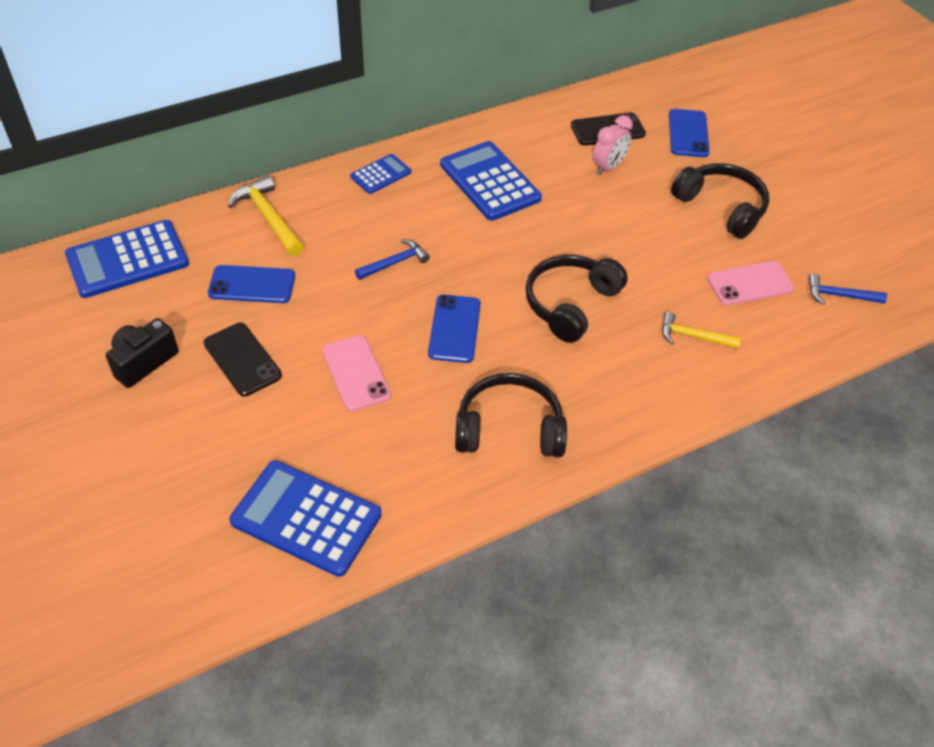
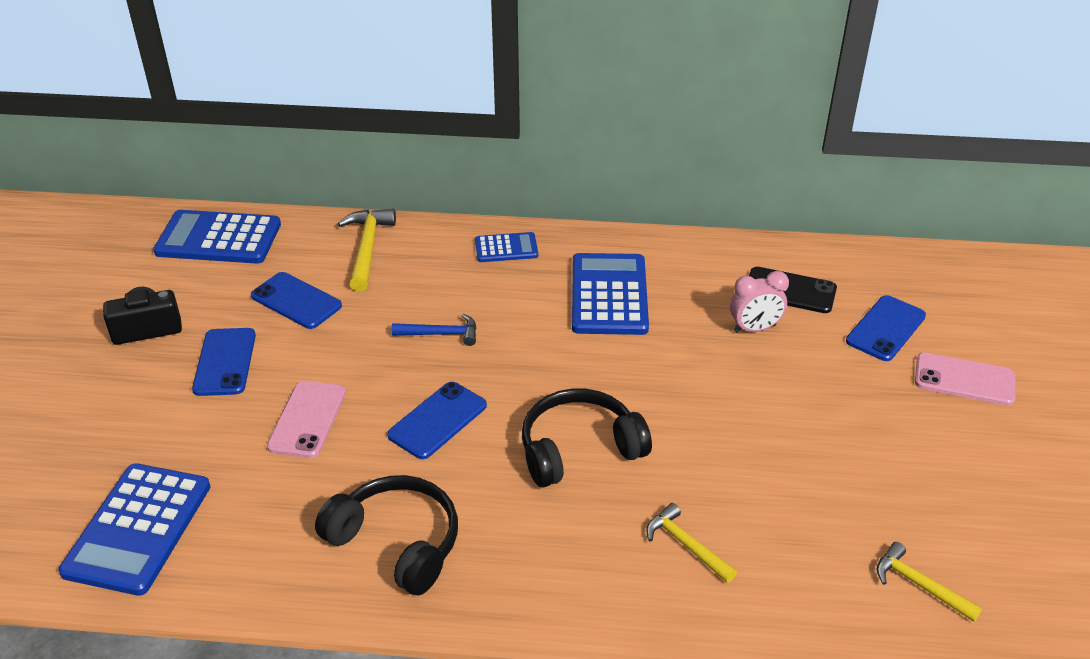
camera: 35 degrees right, 10 degrees down
black phone [203,323,282,396] -> blue phone [192,328,256,396]
blue calculator [229,460,382,577] -> blue calculator turned 135 degrees counterclockwise [58,463,210,596]
black headphones [671,163,769,239] -> none
pink phone [707,261,794,305] -> pink phone moved to [915,352,1015,406]
blue hammer [808,274,887,305] -> yellow hammer [876,542,982,622]

